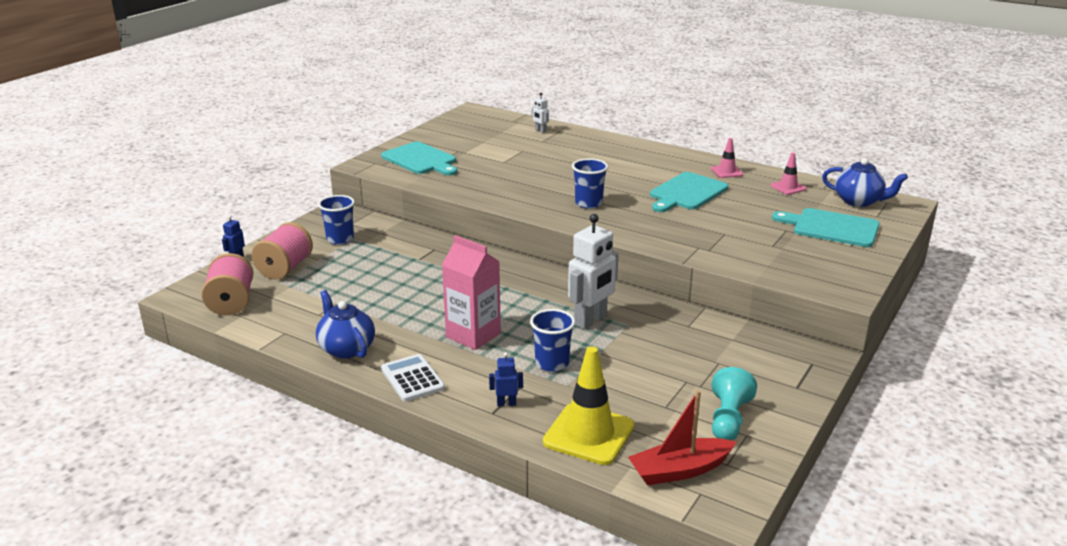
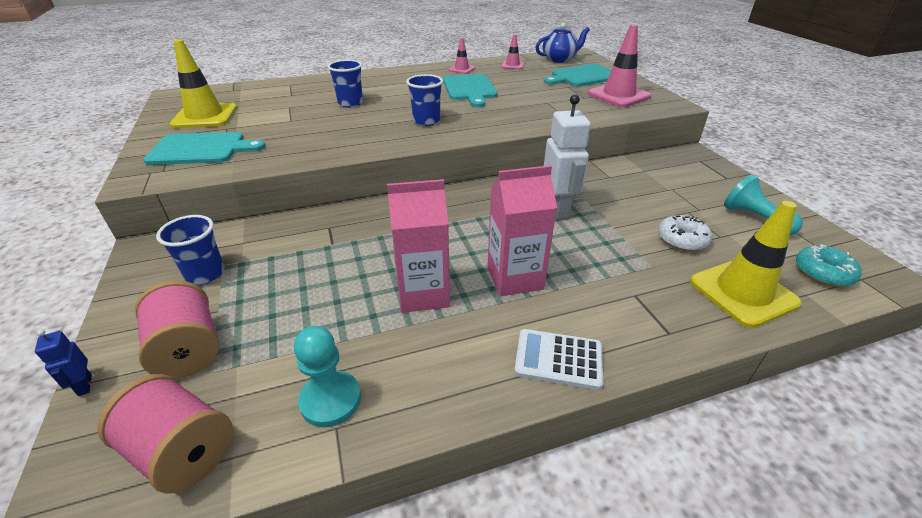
camera: 50 degrees left, 10 degrees up
blue teapot [316,290,375,359] -> none
blue robot [489,352,523,406] -> none
blue cup [530,309,575,372] -> blue cup moved to [328,60,363,107]
white robot [532,93,549,133] -> none
red boat [628,390,736,485] -> turquoise donut [796,244,862,287]
none -> yellow traffic cone [170,40,237,128]
none -> turquoise pawn [294,326,361,427]
none -> pink carton [387,179,450,313]
none -> pink traffic cone [587,24,651,107]
none -> white donut [658,215,712,251]

